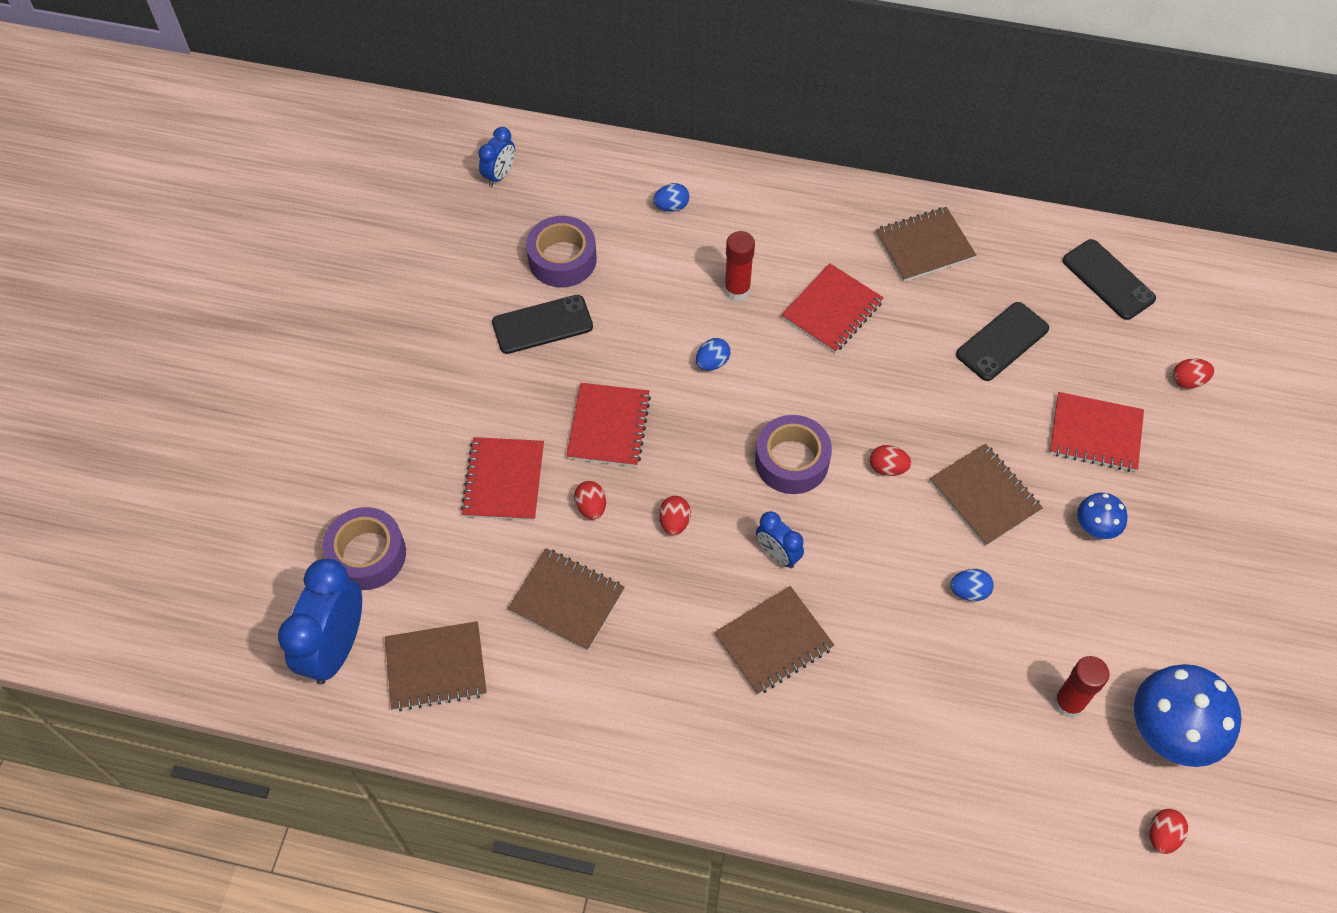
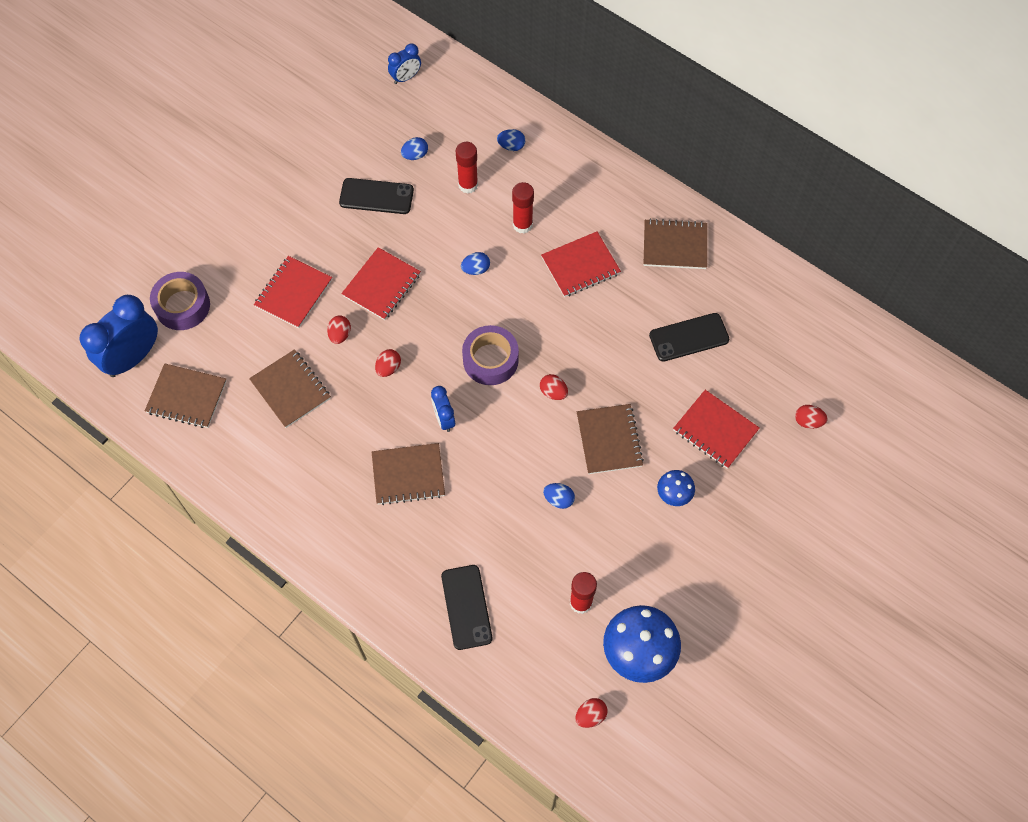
camera: 25 degrees right, 5 degrees up
purple tape [526,216,597,287] -> blue egg [401,137,428,160]
black phone [1062,239,1156,320] -> black phone moved to [441,565,493,650]
none -> red glue stick [456,142,478,194]

